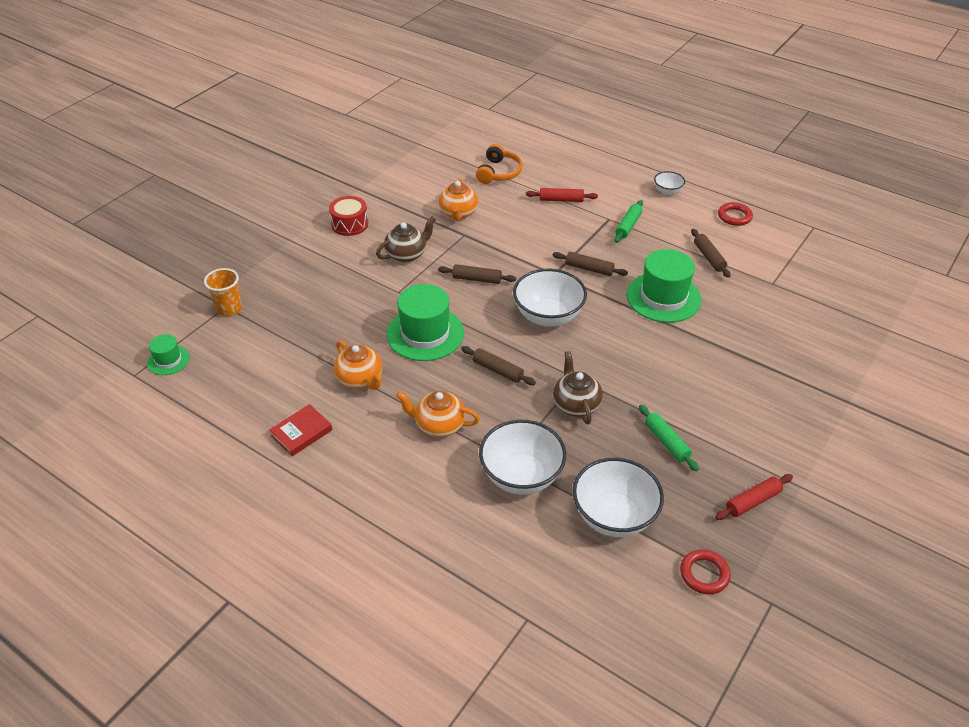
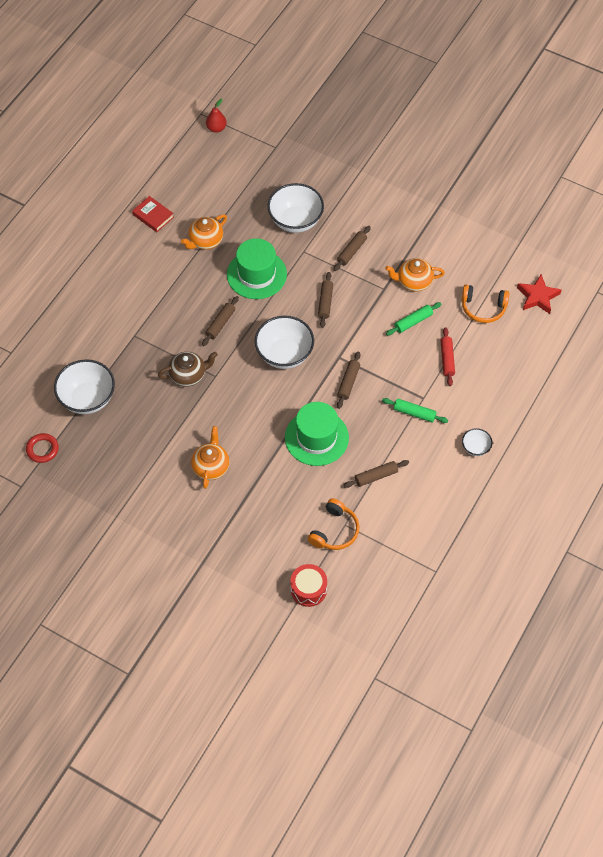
camera: 85 degrees right, 15 degrees up
green hat [147,334,190,375] -> red pear [206,99,227,133]
orange cup [204,268,242,316] -> none
red drum [329,196,368,236] -> red drum moved to [290,564,327,607]
brown teapot [376,217,436,262] -> brown rolling pin [333,226,371,271]
orange teapot [396,391,480,437] -> orange teapot moved to [191,426,229,489]
white bowl [479,420,566,495] -> white bowl moved to [268,183,324,233]
green rolling pin [639,405,699,471] -> green rolling pin moved to [386,302,441,336]
red rolling pin [715,474,793,520] -> none
red ring [718,202,753,226] -> none
none -> orange headphones [308,498,359,550]
none -> red star [517,274,562,314]

